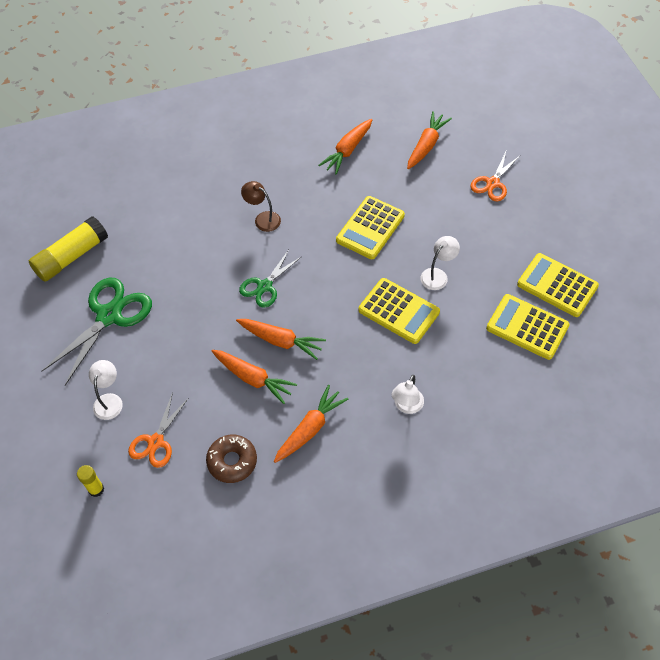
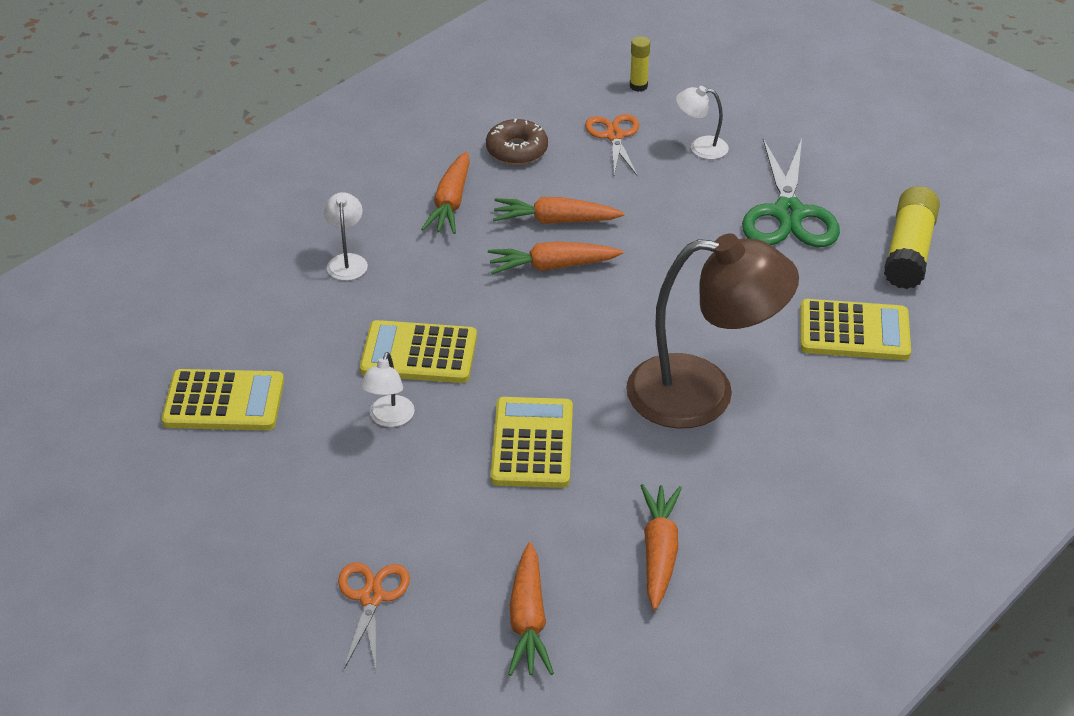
camera: 150 degrees right, 15 degrees down
white lamp [89,360,123,420] -> white lamp turned 120 degrees clockwise [676,86,729,159]
green scissors [239,250,301,308] -> none
brown lamp [241,181,281,232] -> brown lamp [626,234,799,429], size x2.38
yellow calculator [517,253,599,317] -> yellow calculator moved to [800,299,911,360]

